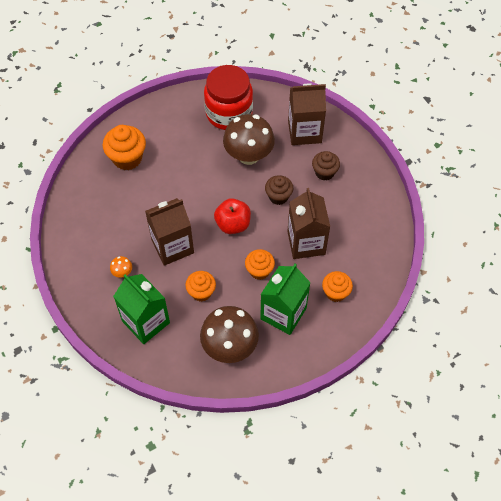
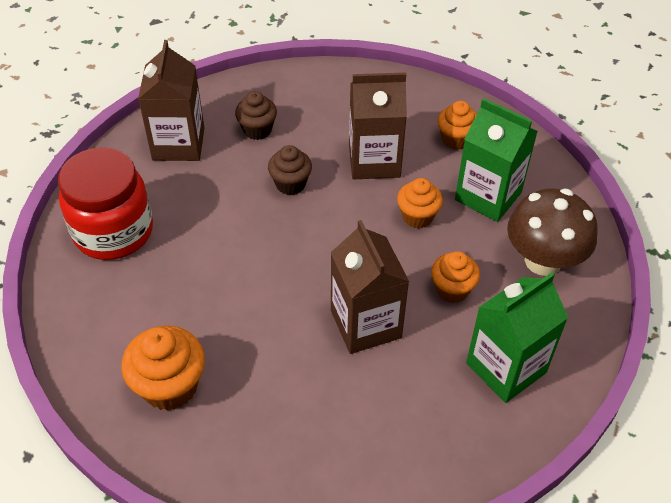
camera: 85 degrees left, 10 degrees down
orange mushroom [110,256,132,278] -> none
red apple [214,198,251,234] -> none
brown mushroom [223,114,275,165] -> none

